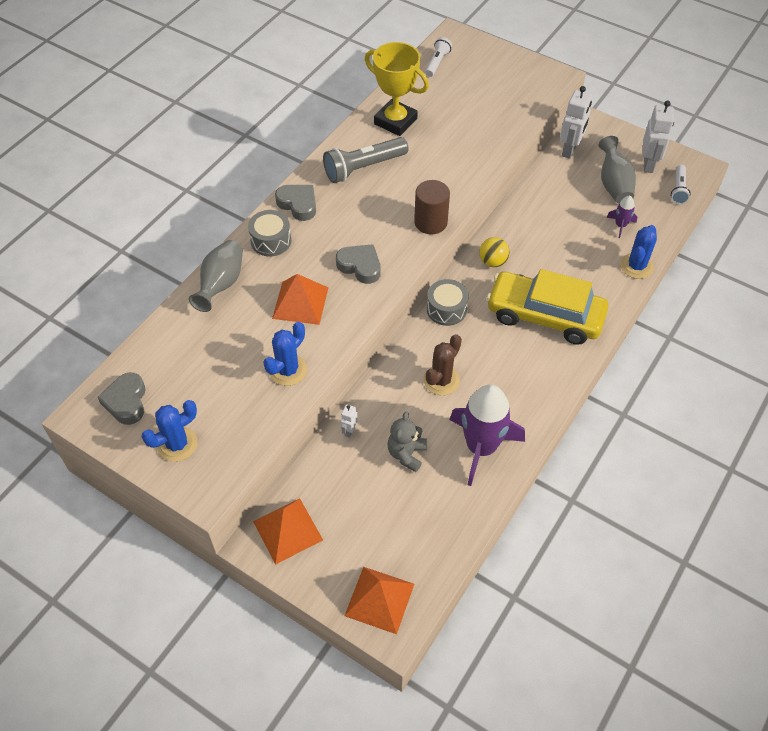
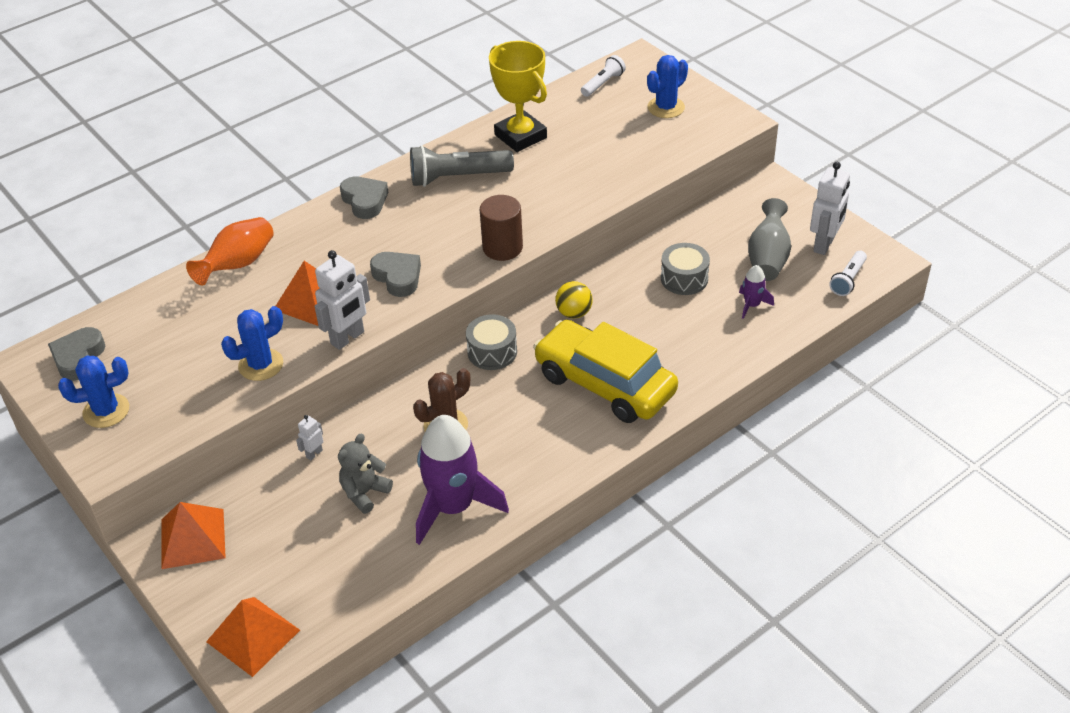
camera: 20 degrees right, 10 degrees down
grey vase [189,240,243,312] -> orange vase [186,217,274,285]
grey drum [248,210,291,256] -> grey drum moved to [661,243,710,295]
white robot [560,86,592,159] -> white robot moved to [315,250,370,350]
blue cactus [620,225,657,279] -> blue cactus moved to [647,55,688,118]

